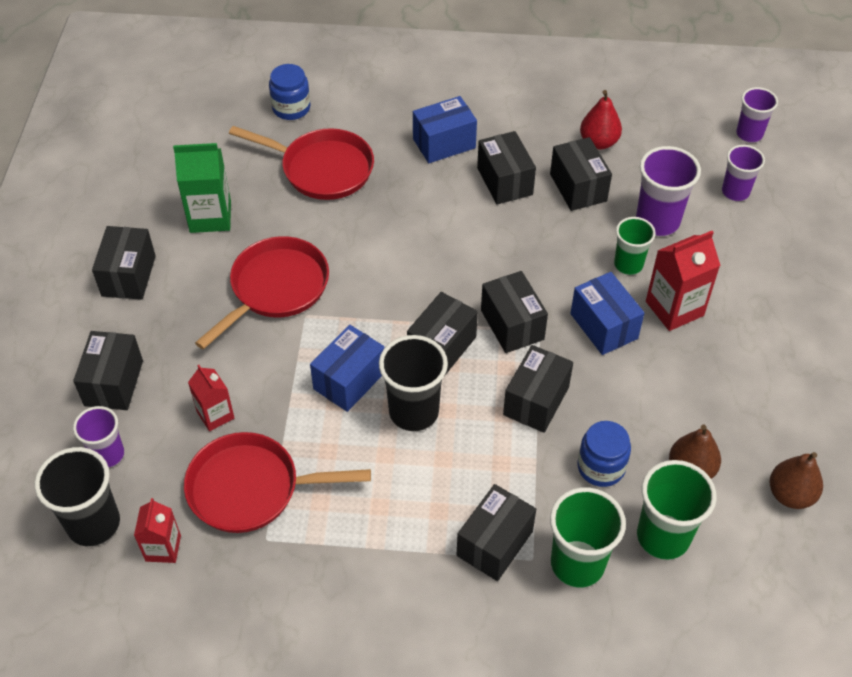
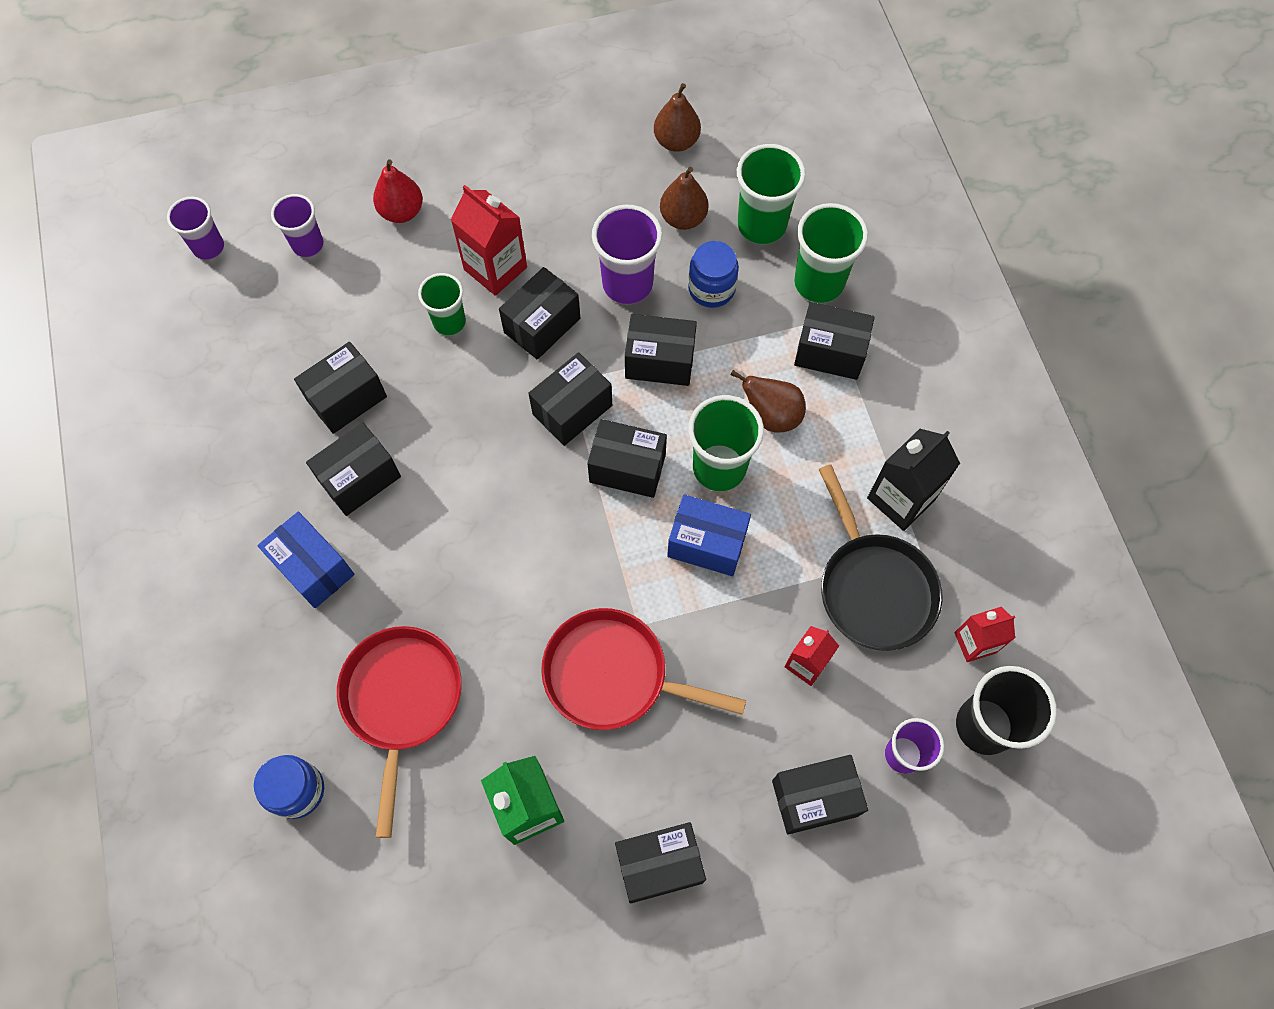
camera: 110 degrees left, 15 degrees up
red pan [184,432,371,533] -> black pan [819,464,943,651]
black cup [379,335,448,431] -> green cup [688,395,764,492]
blue box [570,272,644,355] -> black box [499,267,580,360]
red pear [580,90,622,149] -> red pear moved to [373,159,423,223]
purple cup [636,146,701,236] -> purple cup moved to [592,205,662,304]
none -> brown pear [731,370,806,432]
none -> black carton [867,429,960,531]

